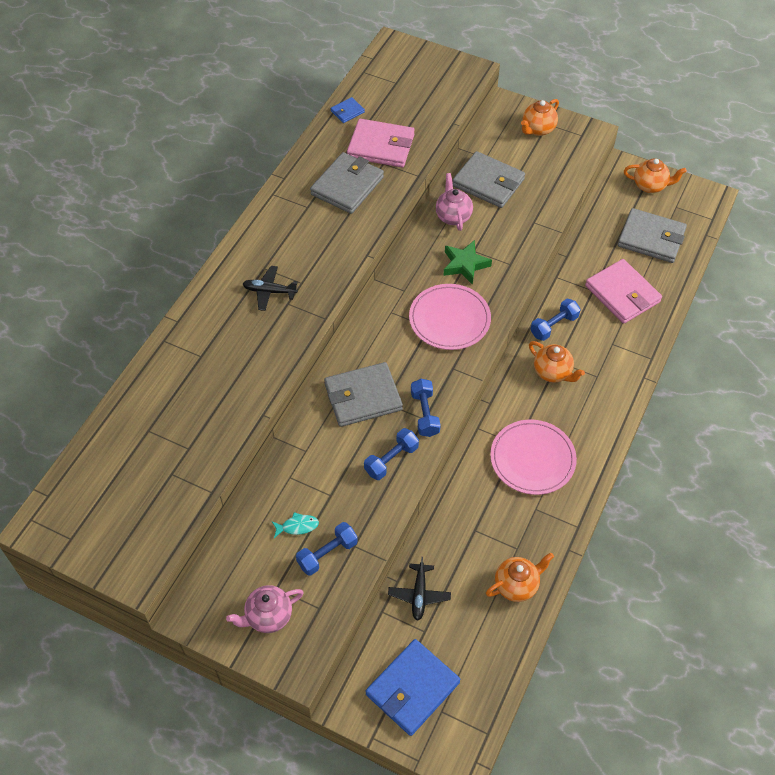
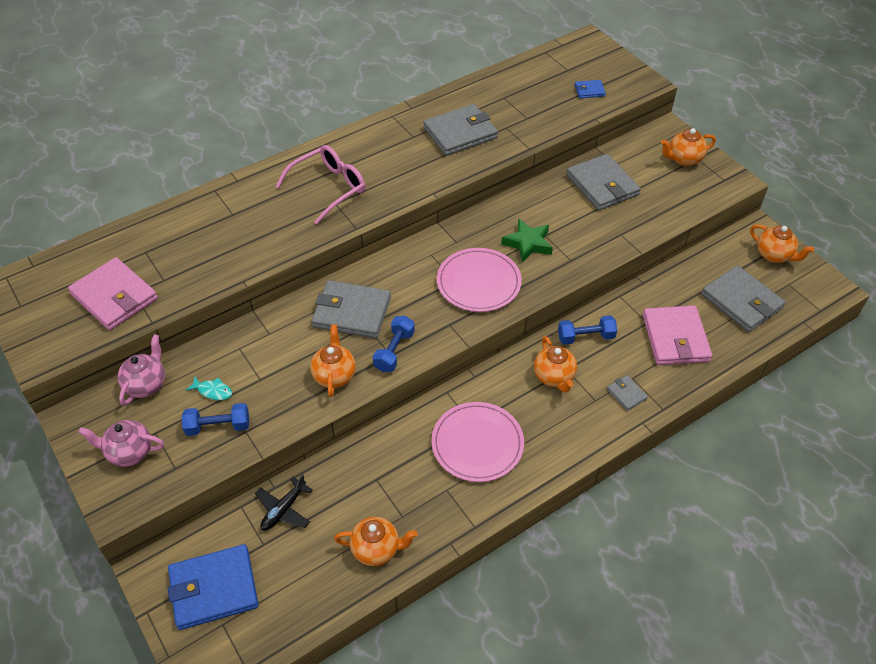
camera: 30 degrees right, 5 degrees down
black plane [243,266,298,311] -> pink glasses [276,145,365,224]
blue wallet [331,97,365,123] -> blue wallet moved to [575,80,606,98]
pink wallet [347,119,415,167] -> pink wallet moved to [68,257,158,330]
blue dumbbell [364,428,419,480] -> orange teapot [310,324,356,397]
pink teapot [436,173,473,231] -> pink teapot moved to [118,334,165,405]
none -> grey wallet [607,375,648,411]

